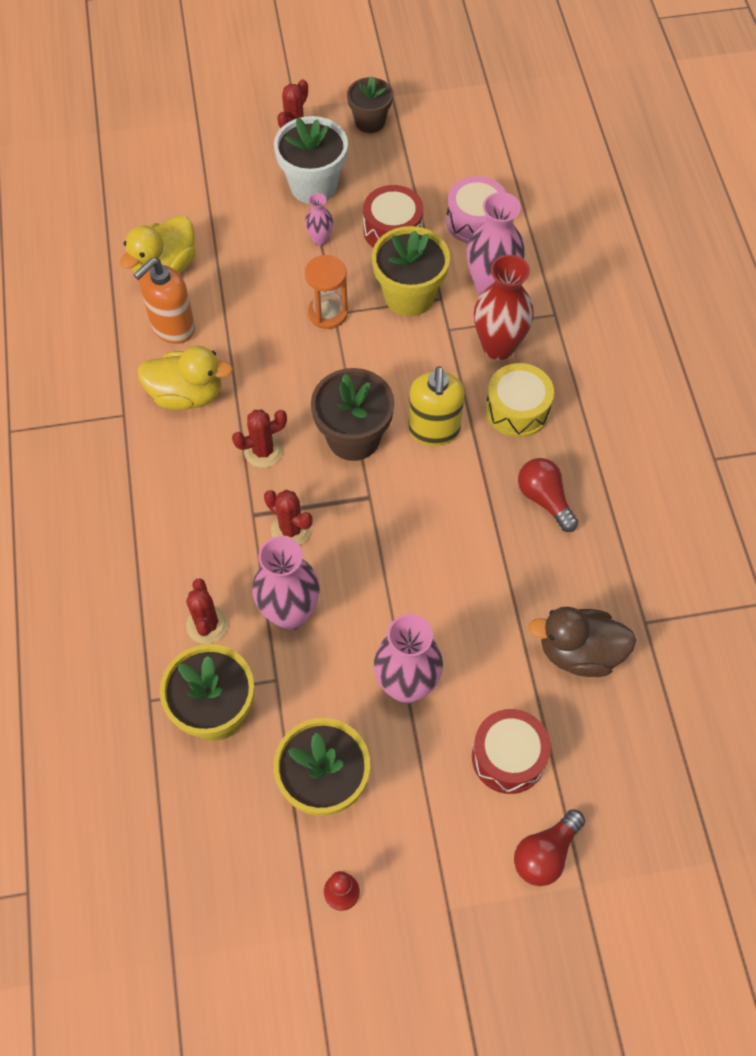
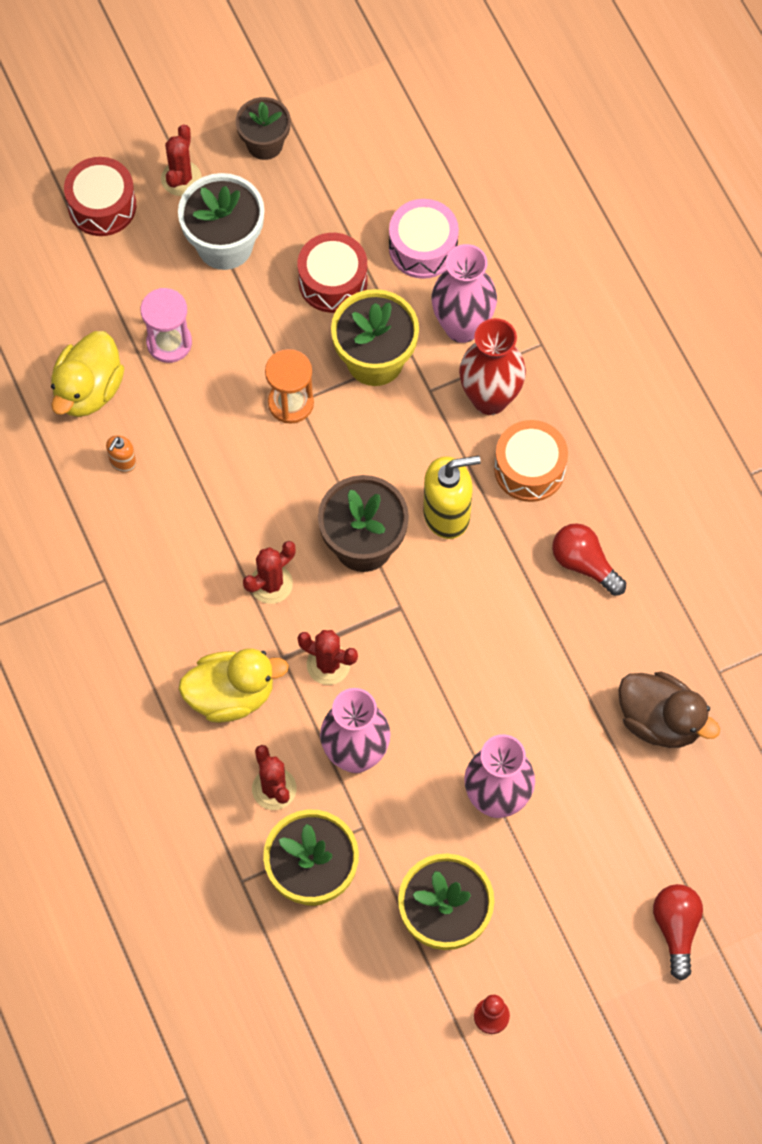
camera: 15 degrees left, 5 degrees up
orange soap dispenser [133,258,195,344] -> orange soap dispenser [106,436,136,473], size x0.49
yellow duck [137,346,233,410] -> yellow duck moved to [179,648,289,723]
pink vase [305,193,333,246] -> none
yellow soap dispenser [408,366,465,446] -> yellow soap dispenser turned 90 degrees counterclockwise [423,456,481,539]
red drum [472,709,551,794] -> red drum moved to [64,157,136,236]
yellow drum [485,363,554,438] -> orange drum [494,420,568,502]
red light bulb [514,809,585,886] -> red light bulb turned 150 degrees clockwise [653,884,703,981]
brown duck [528,607,636,677] -> brown duck turned 135 degrees counterclockwise [618,672,720,748]
none -> pink hourglass [140,288,192,363]

